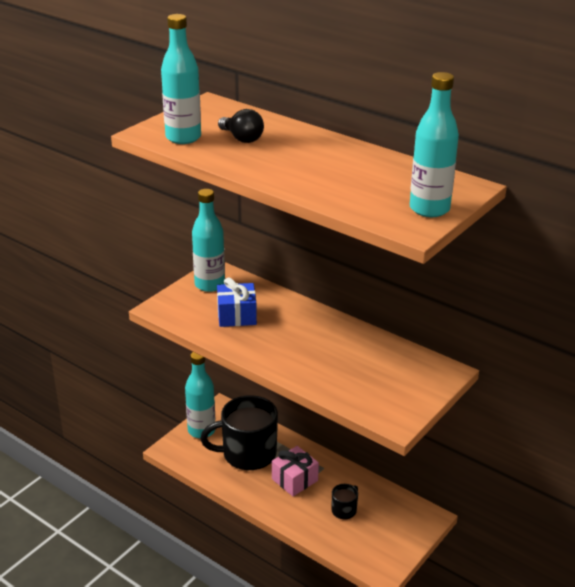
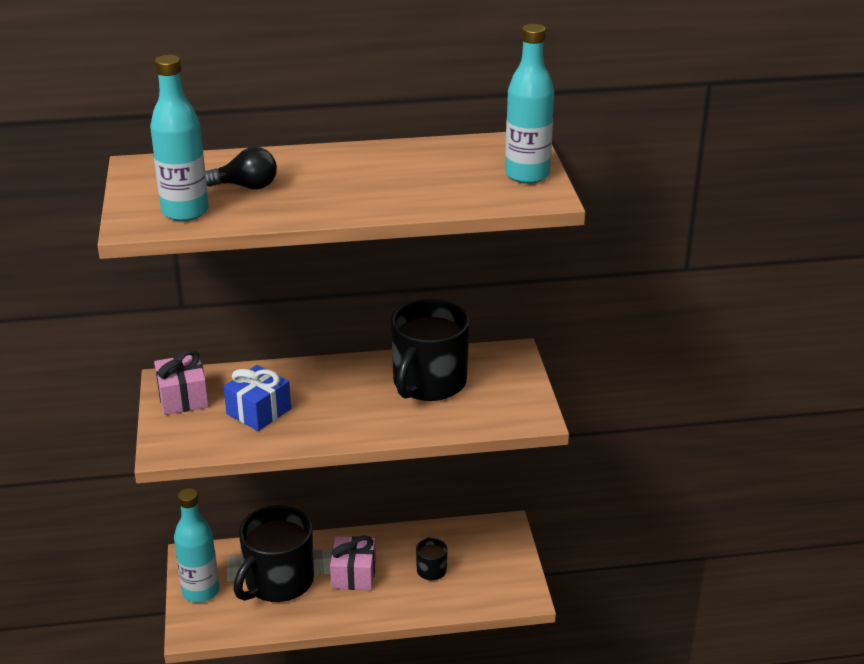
camera: 45 degrees left, 0 degrees up
turquoise bottle [192,189,225,292] -> pink gift [154,350,209,415]
none -> black mug [391,299,470,401]

